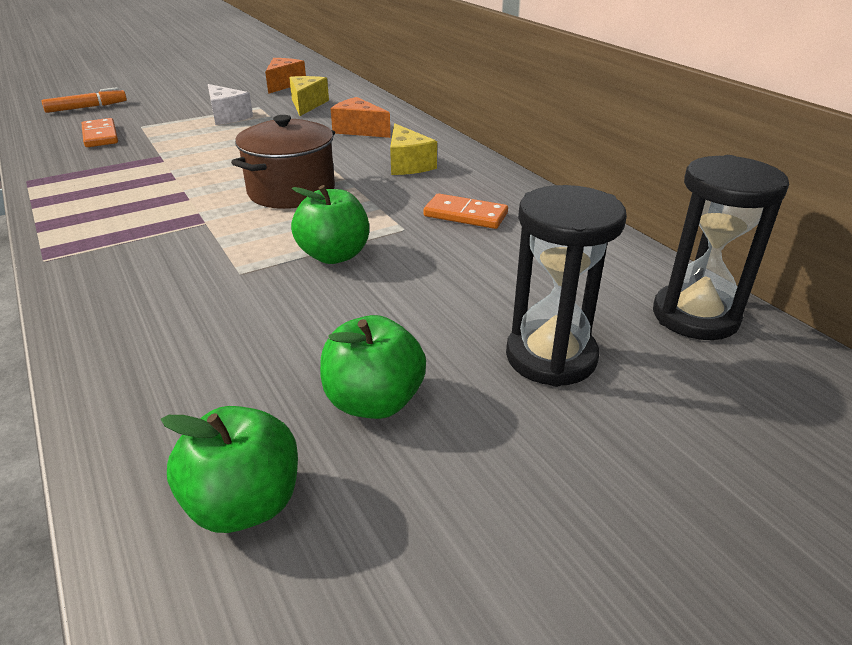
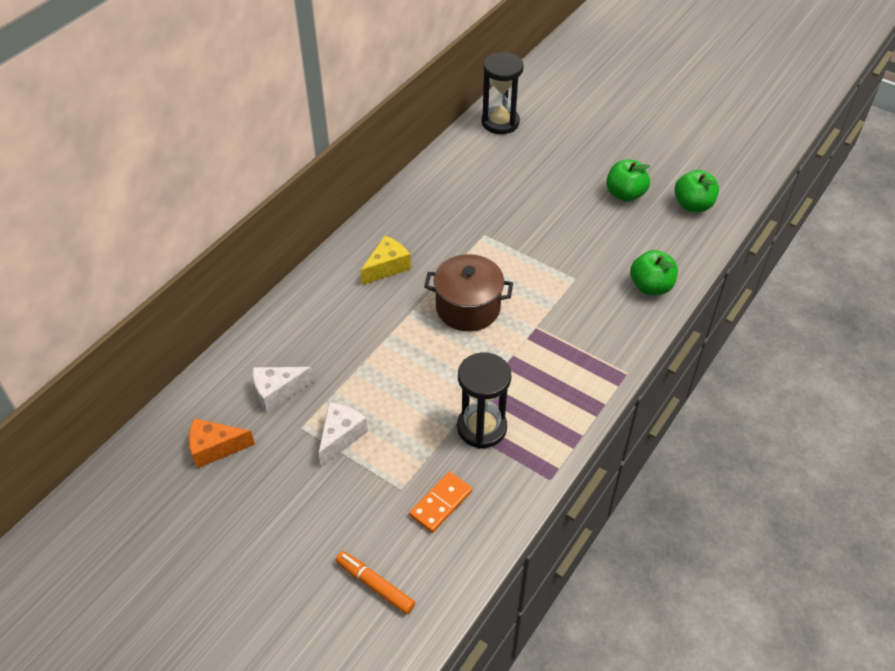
camera: 115 degrees left, 15 degrees up
yellow cheese [289,76,329,116] -> white cheese [253,367,314,413]
green apple [291,185,369,264] -> green apple moved to [630,250,678,295]
orange cheese [331,97,391,138] -> none
orange domino [424,193,508,229] -> none
black hourglass [506,185,627,387] -> black hourglass moved to [457,352,511,449]

